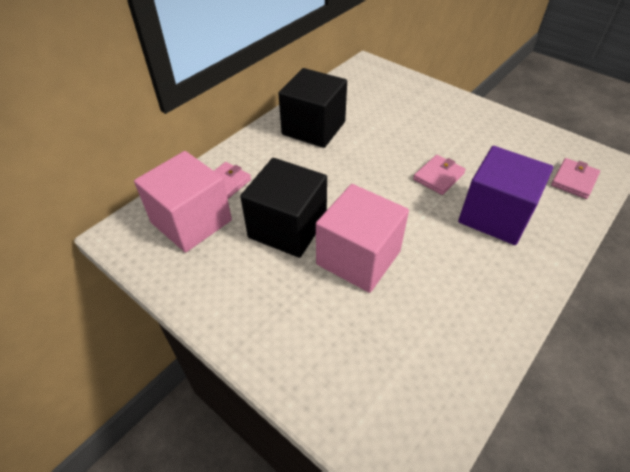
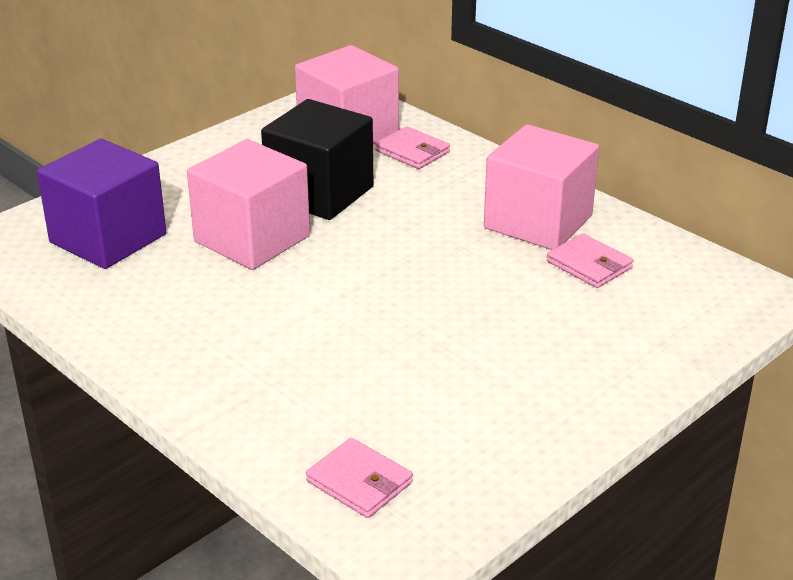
camera: 95 degrees right, 15 degrees down
black cube [278,68,347,148] -> pink cube [484,124,599,250]
pink wallet [413,155,466,195] -> pink wallet moved to [547,233,633,288]
purple cube [458,146,553,245] -> purple cube moved to [37,139,166,269]

